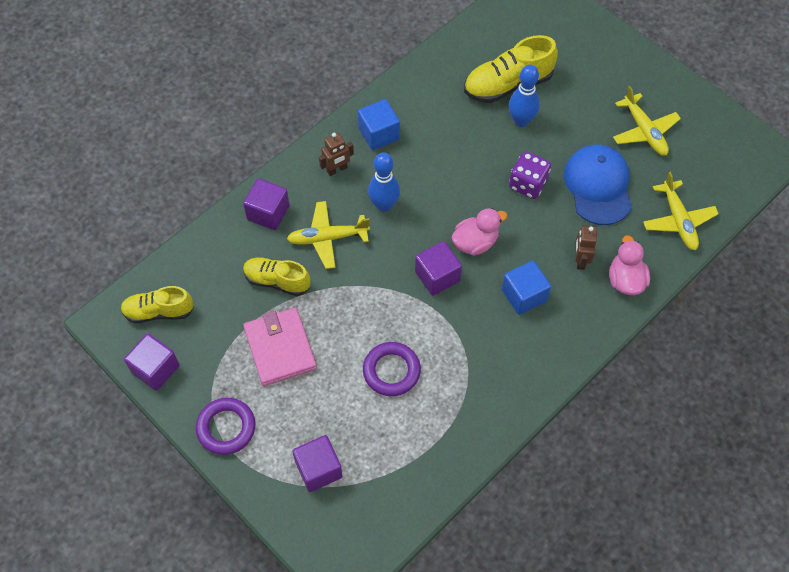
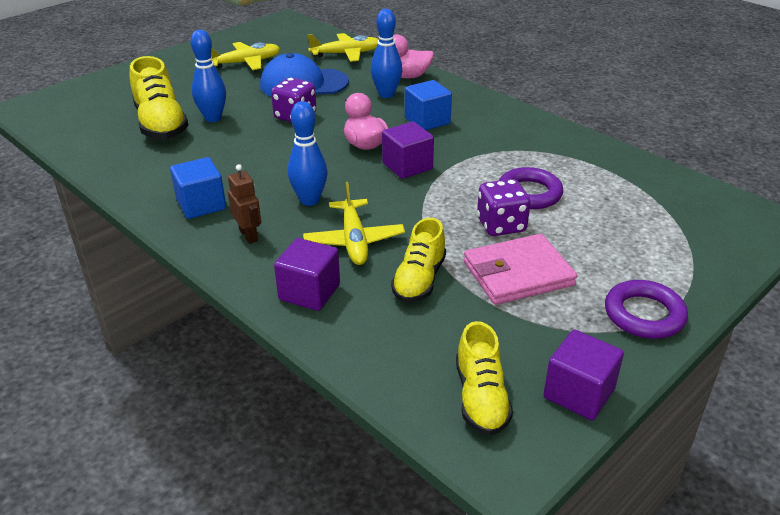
camera: 90 degrees left, 25 degrees down
purple cube [292,435,343,492] -> none
brown robot [575,226,597,270] -> blue bowling pin [371,9,402,98]
none -> purple dice [477,179,531,236]

